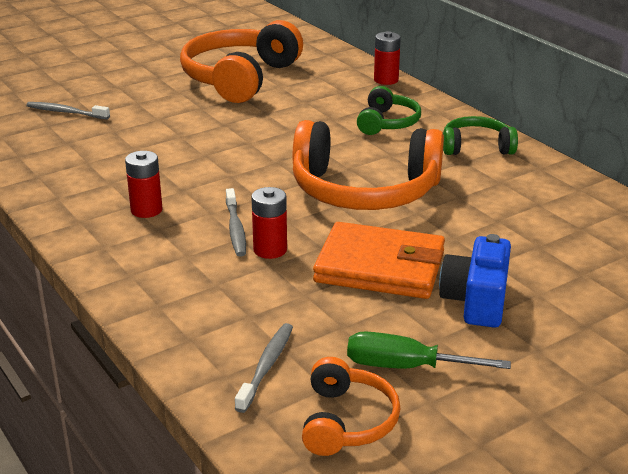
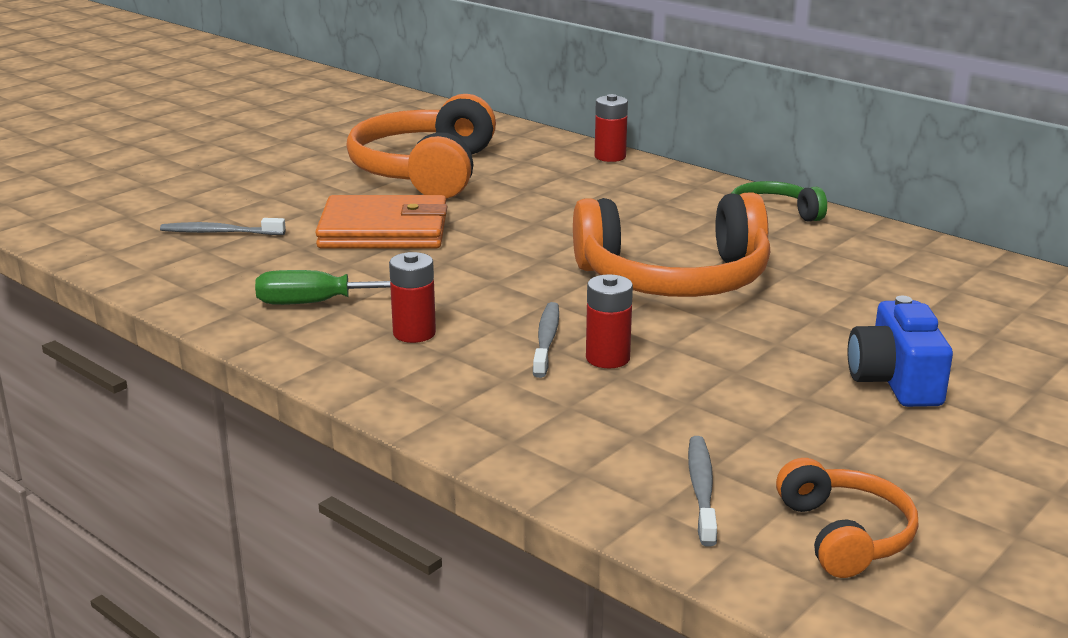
camera: 15 degrees left, 5 degrees down
grey toothbrush [226,188,246,257] -> grey toothbrush turned 150 degrees counterclockwise [533,302,559,378]
orange wallet [313,222,445,299] -> orange wallet moved to [315,195,448,248]
green screwdriver [347,331,511,369] -> green screwdriver moved to [255,270,390,305]
green headphones [357,86,421,135] -> none

